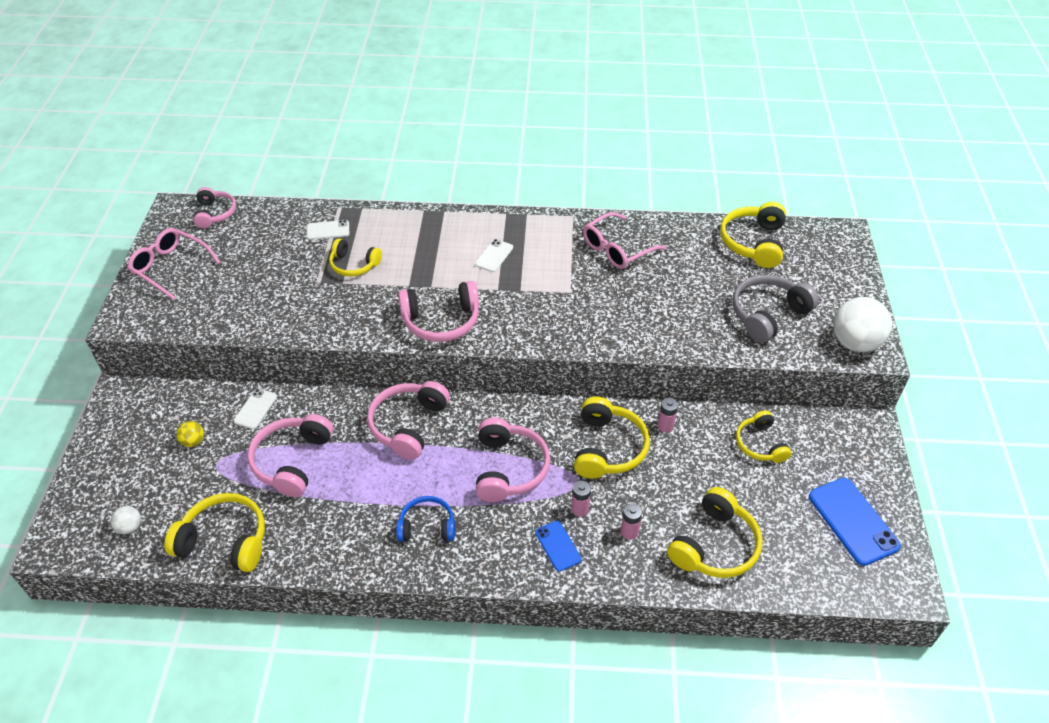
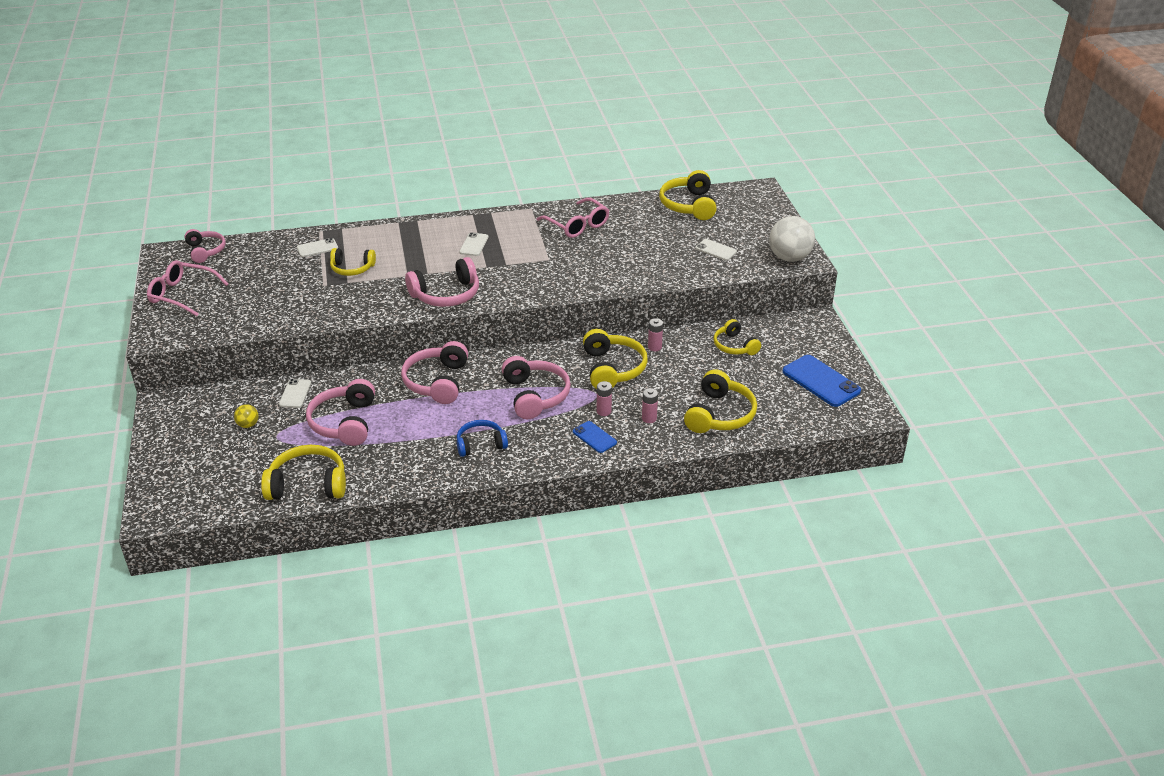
camera: 15 degrees left, 10 degrees down
white ball [111,506,141,534] -> none
pink glasses [583,212,666,269] -> pink glasses turned 75 degrees counterclockwise [536,198,609,238]
grey headphones [732,275,819,343] -> white phone [695,239,737,260]

